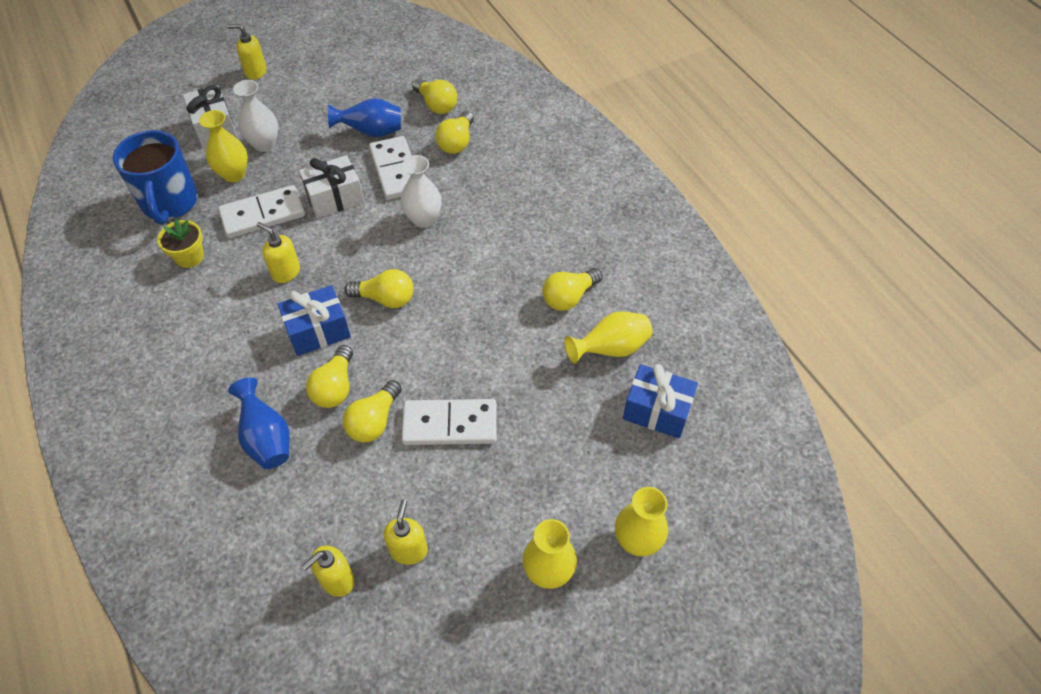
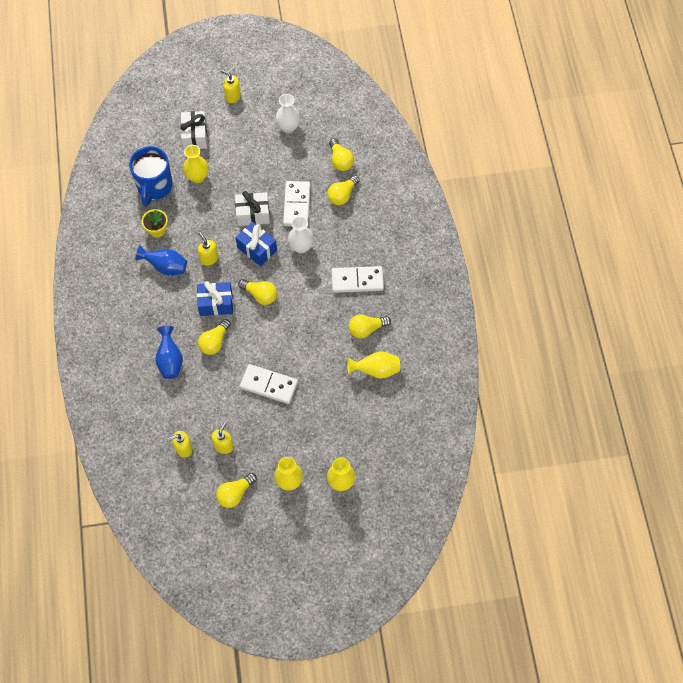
camera: 20 degrees right, 10 degrees up
white domino [218,185,305,238] -> white domino moved to [331,266,384,293]
white vase [233,80,278,152] -> white vase moved to [276,94,300,133]
blue vase [328,98,401,137] -> blue vase moved to [135,245,187,275]
yellow light bulb [343,380,402,442] -> yellow light bulb moved to [216,473,257,508]
blue gift [623,364,698,438] -> blue gift moved to [236,222,277,266]

